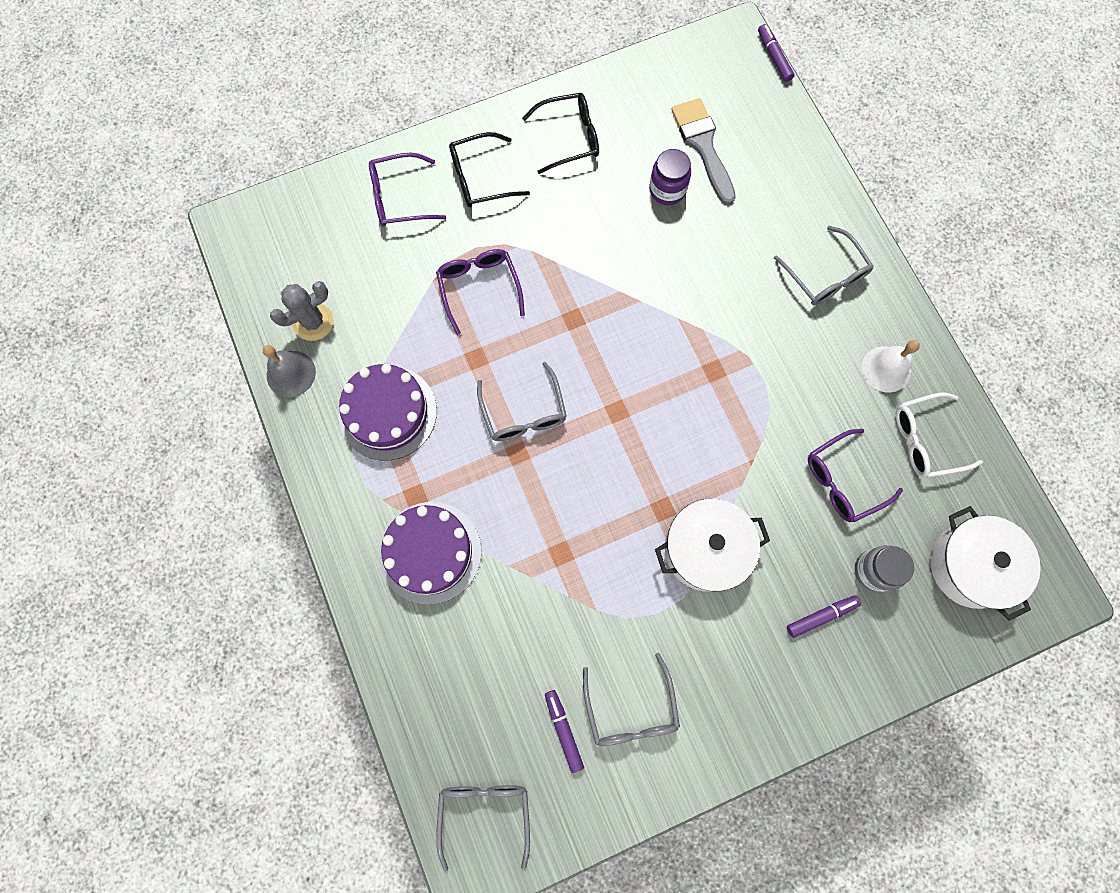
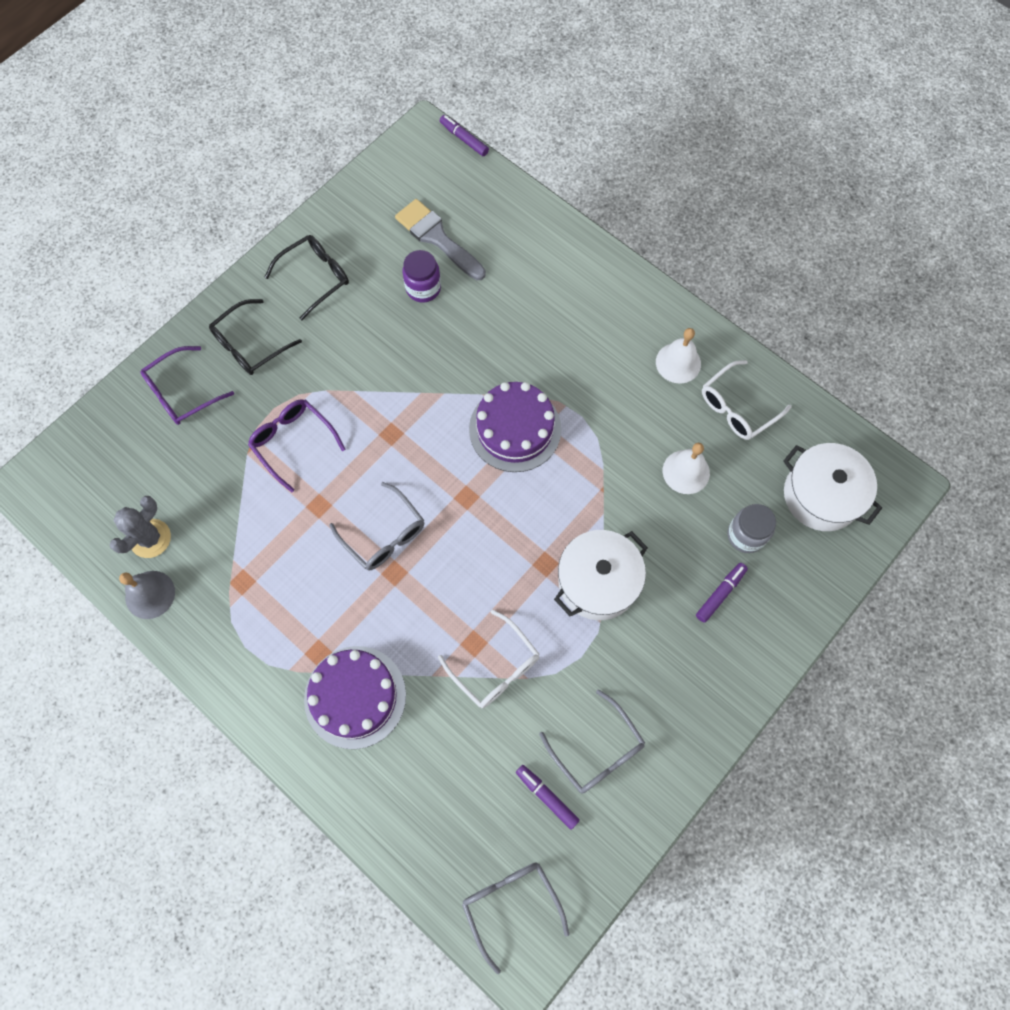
camera: 25 degrees left, 5 degrees down
purple cake [338,364,437,461] -> purple cake moved to [469,382,561,472]
grey glasses [774,226,874,305] -> none
purple glasses [808,429,903,522] -> white bell [663,443,710,494]
none -> white glasses [438,610,539,708]

